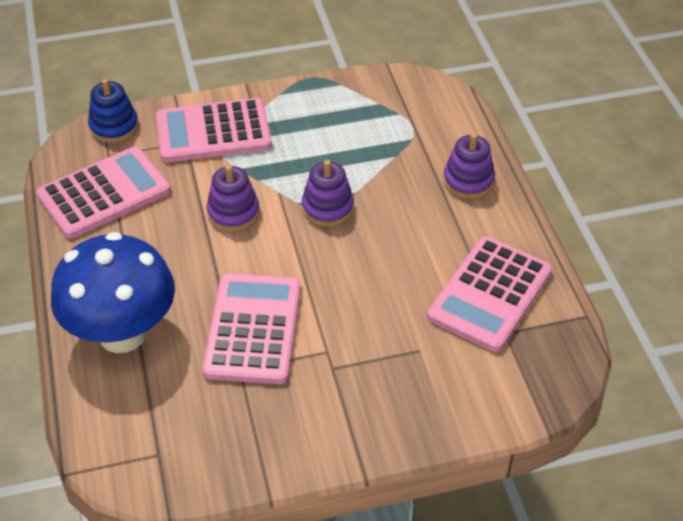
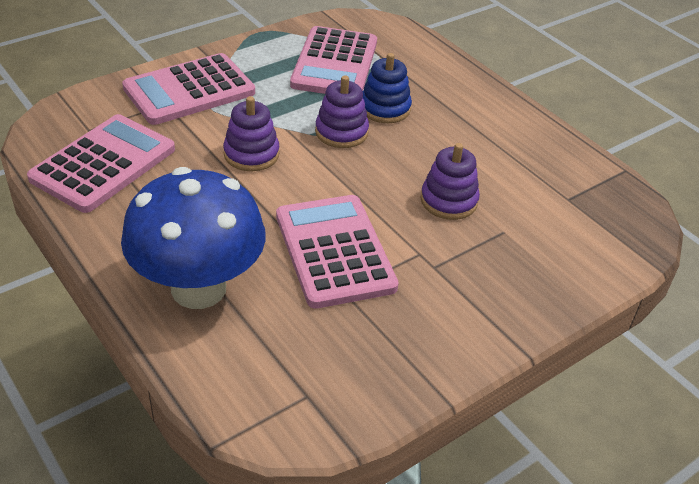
camera: 25 degrees left, 5 degrees down
blue stacking toy [88,79,139,143] -> blue stacking toy moved to [363,53,412,123]
pink calculator [427,236,552,352] -> pink calculator moved to [290,26,377,94]
purple stacking toy [443,133,495,199] -> purple stacking toy moved to [421,143,480,220]

